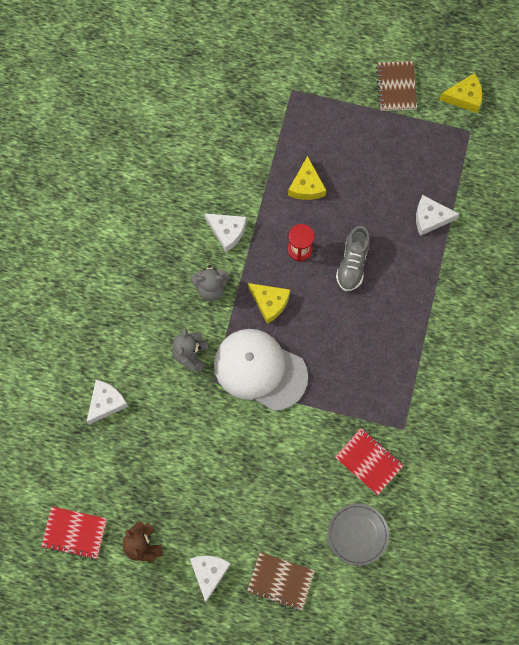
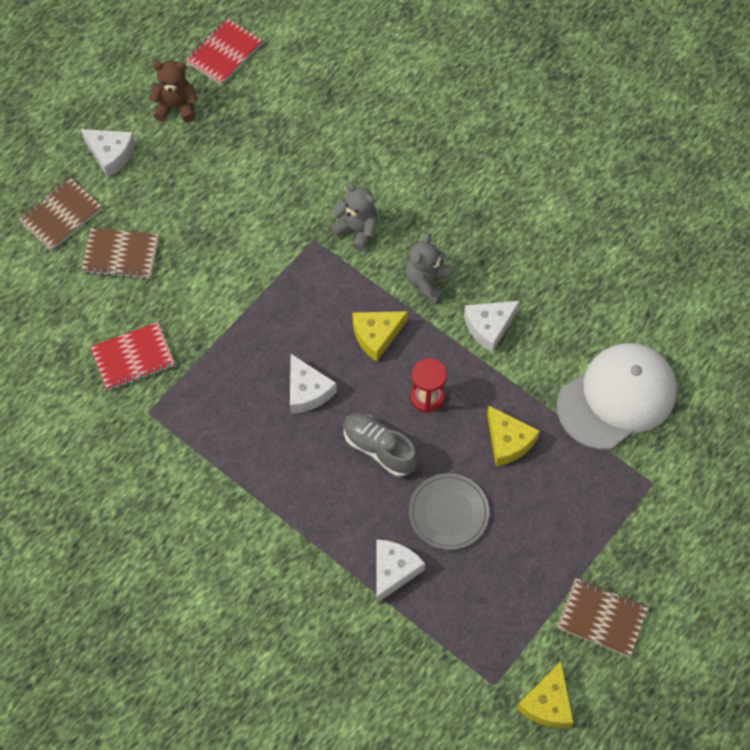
camera: 115 degrees right, 10 degrees down
white cheese [87,380,129,425] -> white cheese moved to [290,354,337,414]
white cap [214,329,308,411] -> white cap moved to [557,343,677,450]
yellow cheese [288,156,326,200] -> yellow cheese turned 150 degrees counterclockwise [487,406,540,466]
grey plate [328,503,389,566] -> grey plate moved to [409,473,490,550]
none -> brown notebook [82,228,159,279]

